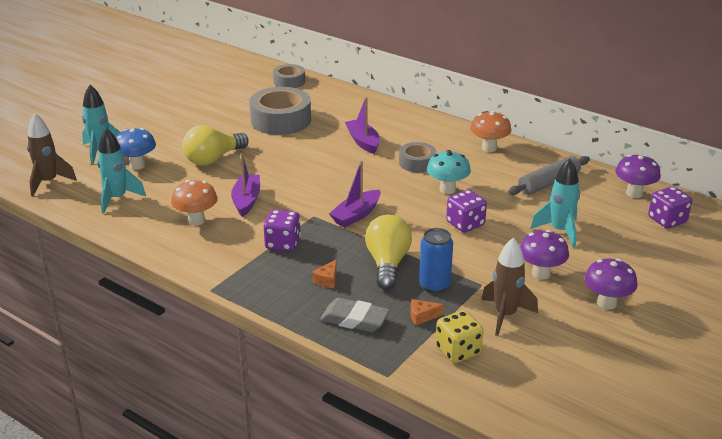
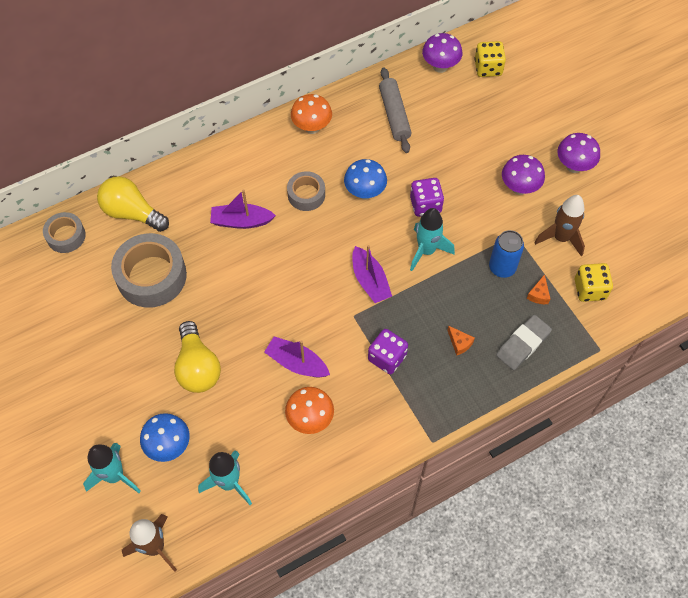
camera: 65 degrees left, 30 degrees up
yellow light bulb [365,215,412,290] -> yellow light bulb moved to [97,176,169,232]
turquoise mushroom [427,150,471,194] -> blue mushroom [344,159,387,200]
turquoise rocket [530,159,580,248] -> turquoise rocket moved to [410,208,455,271]
purple dice [648,186,692,228] -> yellow dice [475,41,506,77]

